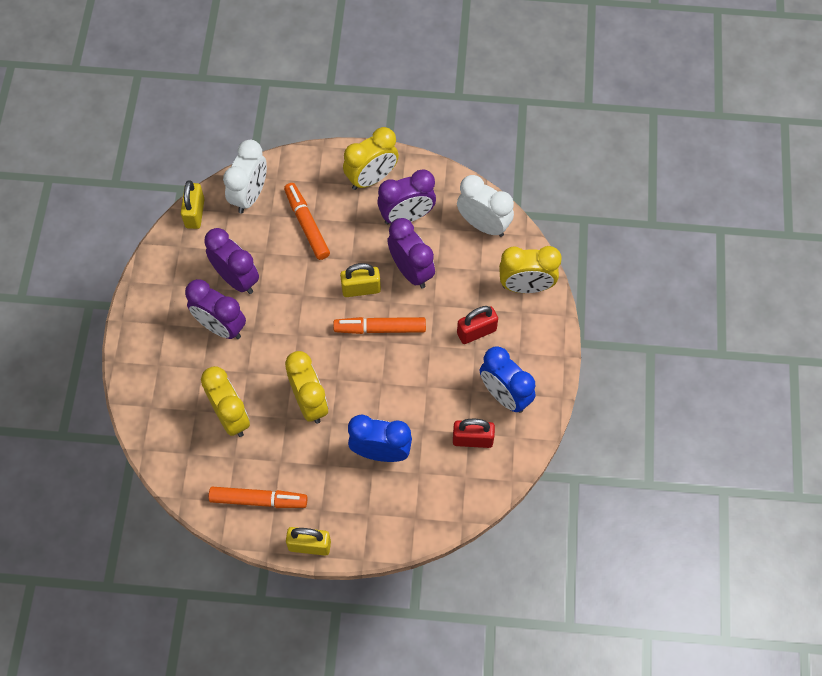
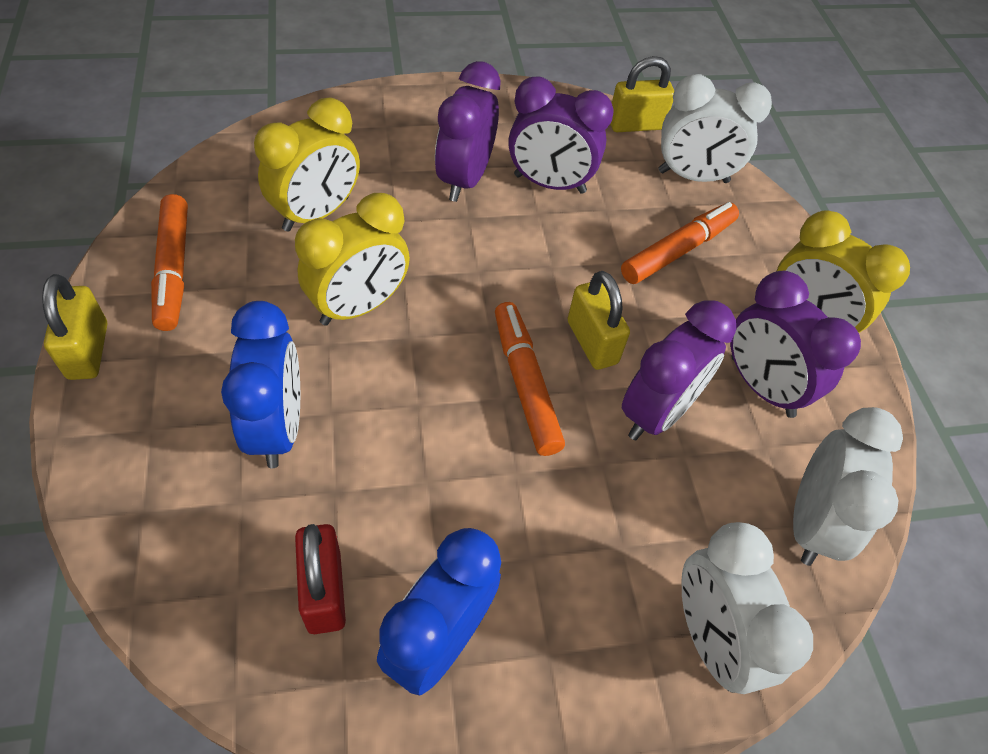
camera: 70 degrees right, 10 degrees down
purple clock [204,228,259,294] -> purple clock turned 75 degrees clockwise [509,76,614,194]
red padlock [457,306,498,344] -> none
yellow clock [499,246,562,293] -> white clock [681,522,813,694]

